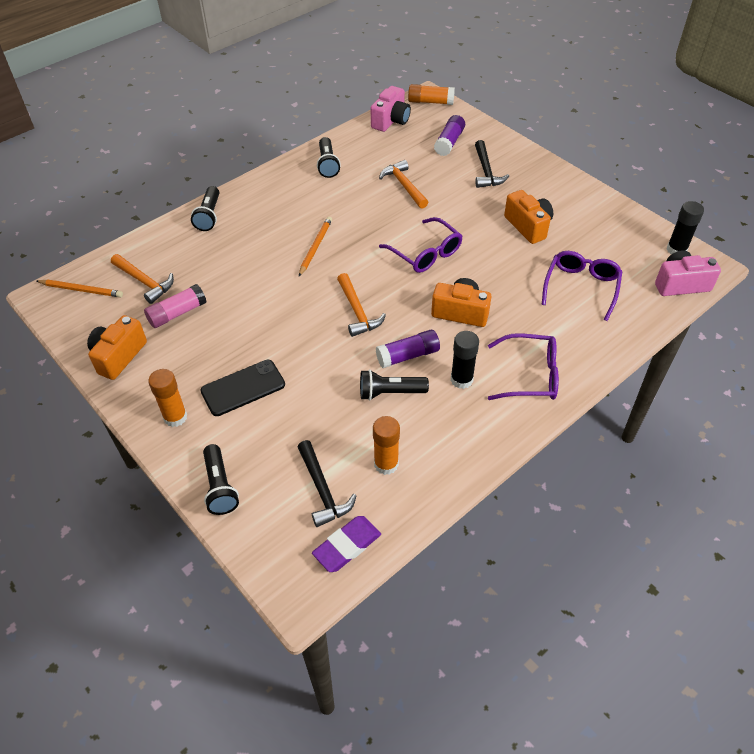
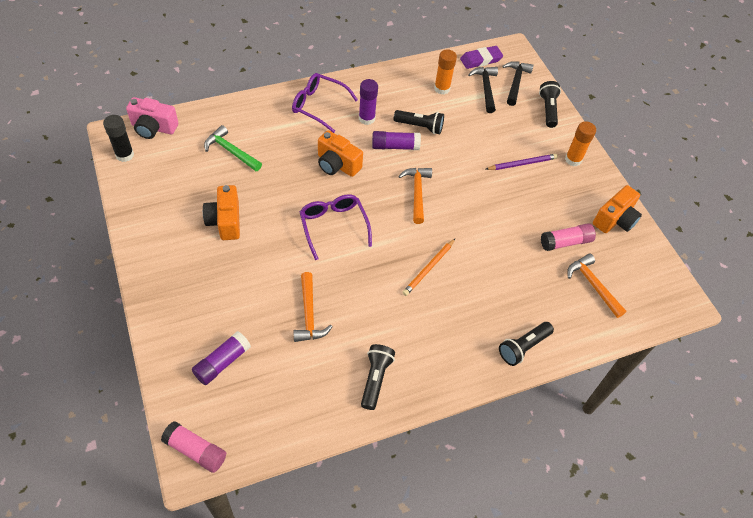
camera: 165 degrees left, 5 degrees up
orange pencil [37,280,123,297] -> none
black flashlight [191,186,219,231] -> black flashlight turned 150 degrees counterclockwise [499,322,554,366]
black phone [200,360,285,416] -> purple pencil [485,154,558,170]
pink camera [371,86,411,132] -> none
orange glue stick [408,84,455,105] -> pink glue stick [161,421,226,473]
black glue stick [451,331,479,389] -> purple glue stick [359,79,378,125]
black hammer [475,140,509,188] -> black hammer moved to [503,61,534,106]
purple glasses [542,251,622,321] -> green hammer [204,125,262,171]

